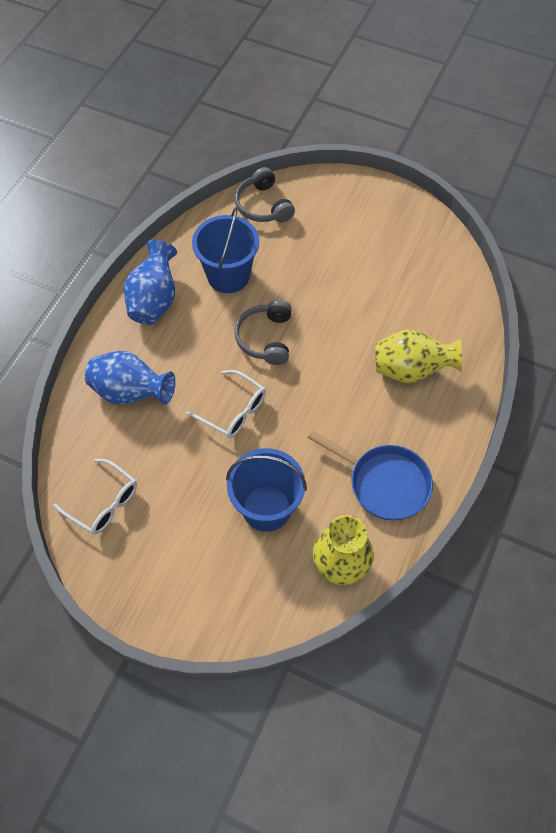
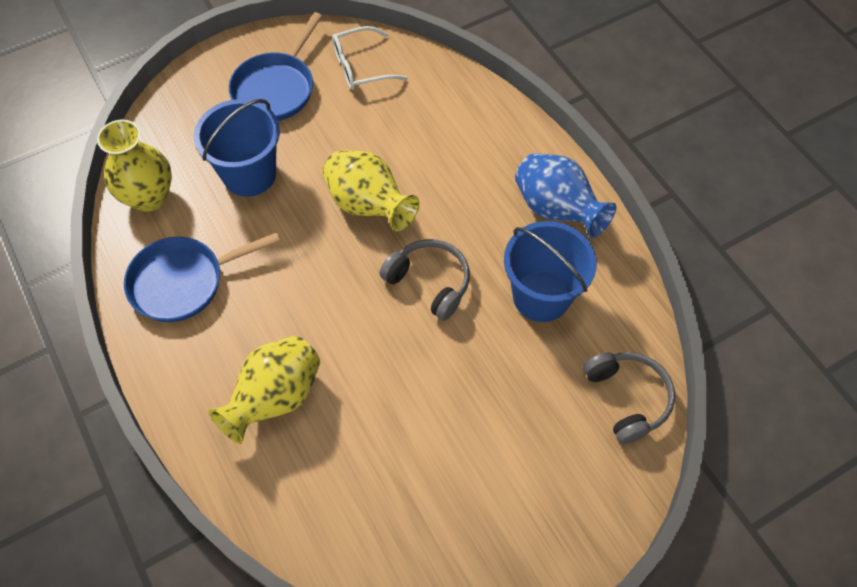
camera: 125 degrees right, 0 degrees up
blue vase [85,351,176,405] -> none
white glasses [187,370,266,438] -> yellow vase [322,150,420,231]
grey headphones [235,167,295,222] -> grey headphones turned 60 degrees clockwise [583,352,675,444]
none -> blue pan [229,12,322,121]

